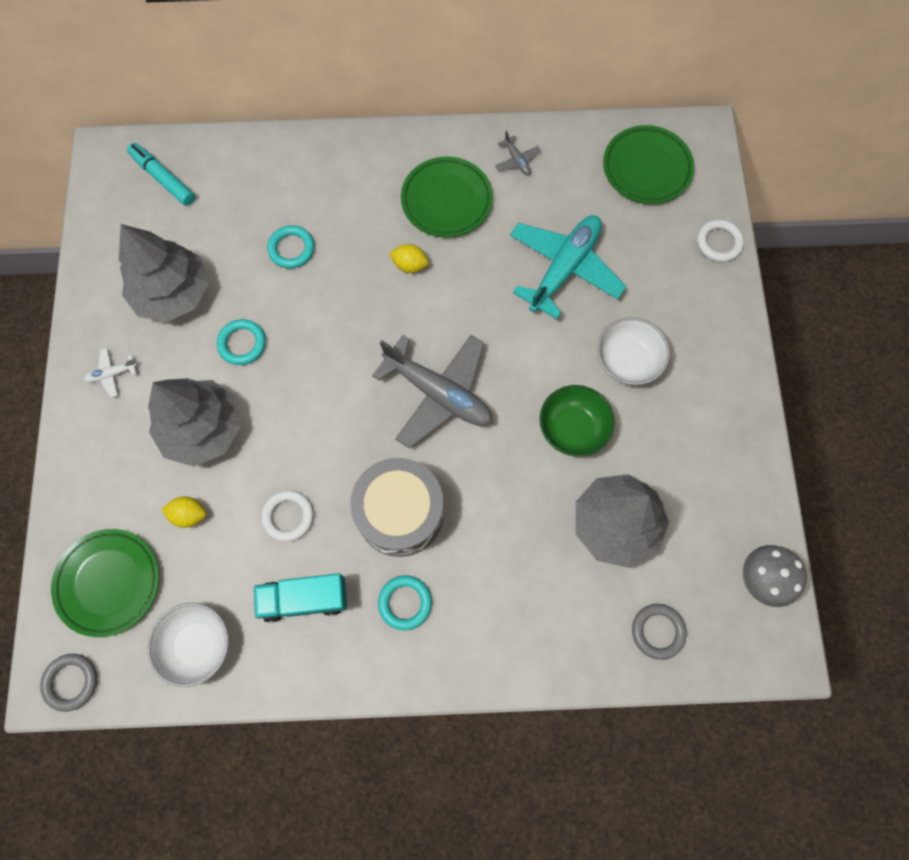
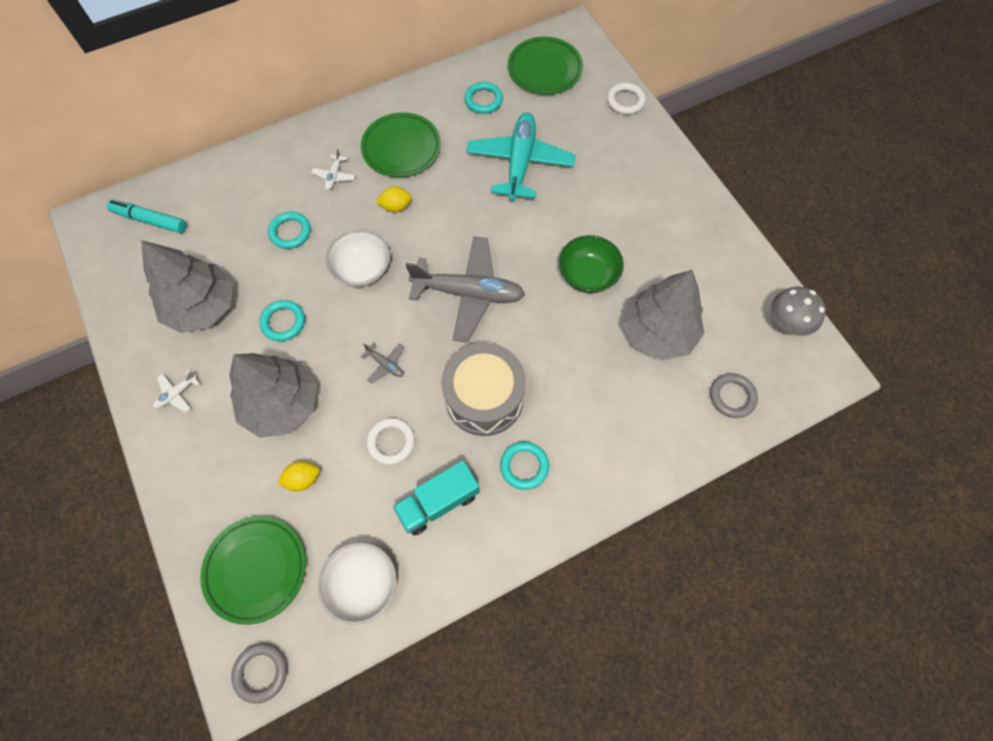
camera: 25 degrees left, 5 degrees down
grey plane [495,131,541,175] -> grey plane moved to [361,342,404,384]
white bowl [597,317,670,385] -> white bowl moved to [325,229,390,287]
none -> white plane [311,148,355,190]
none -> turquoise ring [464,82,503,114]

